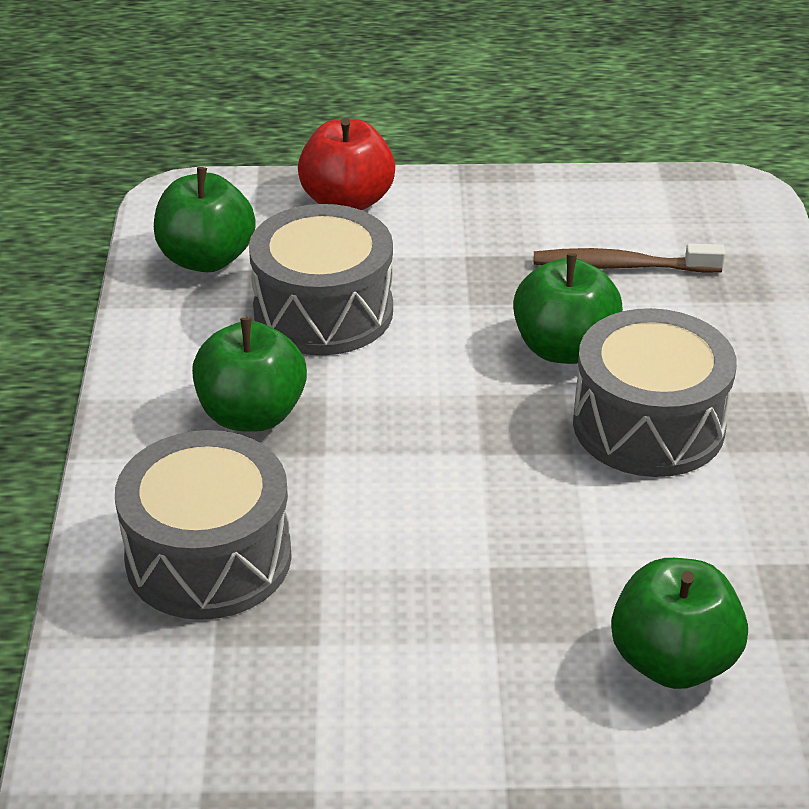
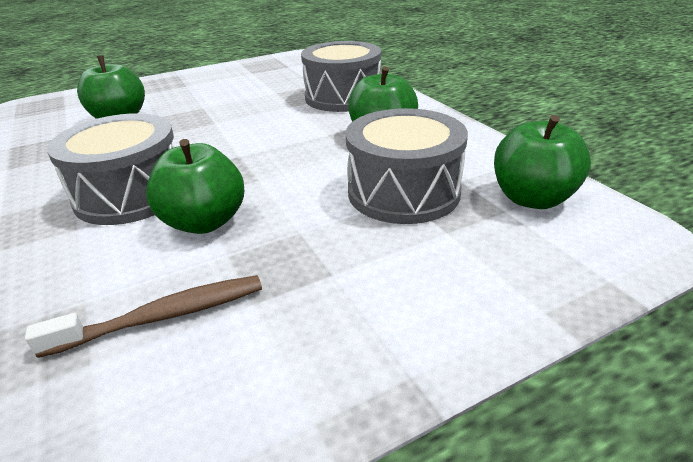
camera: 155 degrees right, 5 degrees down
red apple [298,118,395,210] -> none

